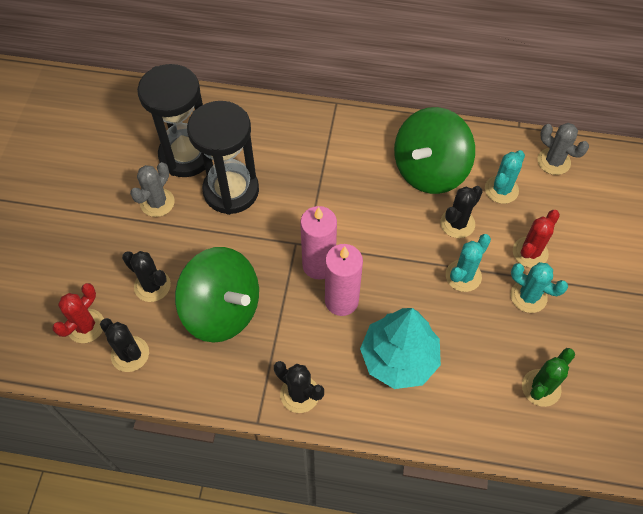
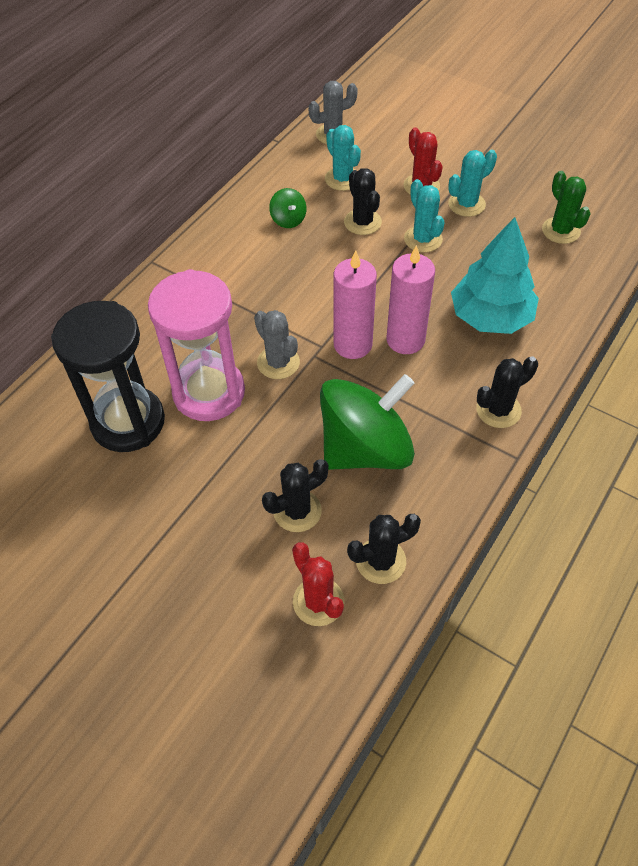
camera: 65 degrees left, 5 degrees down
grey cactus [130,162,175,217] -> grey cactus moved to [254,310,300,379]
black hourglass [187,101,259,215] -> pink hourglass [148,269,245,421]
green spinning top [394,107,475,194] -> green spinning top [269,188,306,228], size x0.41

